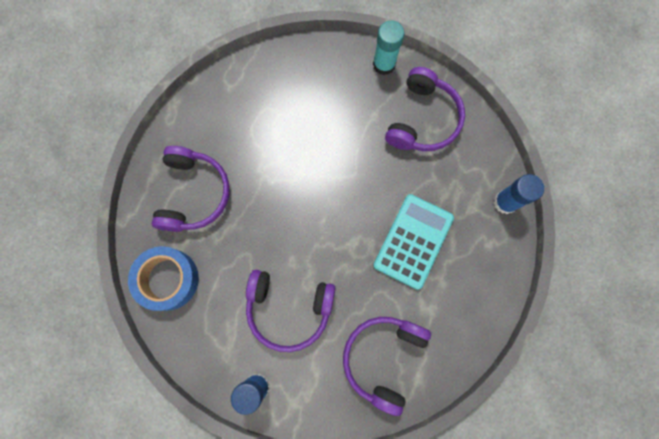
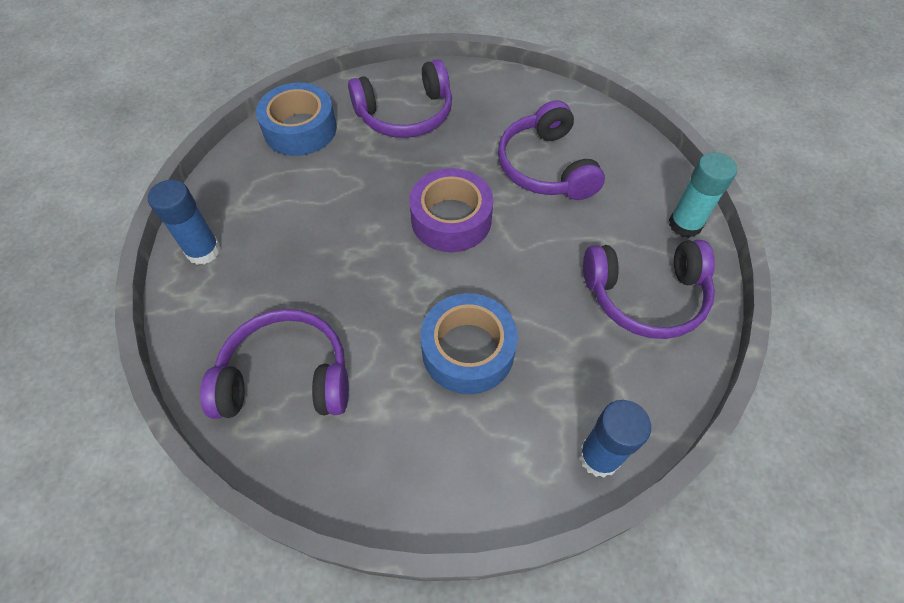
camera: 65 degrees right, 20 degrees down
purple headphones [246,270,336,352] -> purple headphones moved to [498,100,605,200]
turquoise calculator [373,194,454,290] -> blue tape [420,293,518,394]
none -> purple tape [409,168,493,252]

